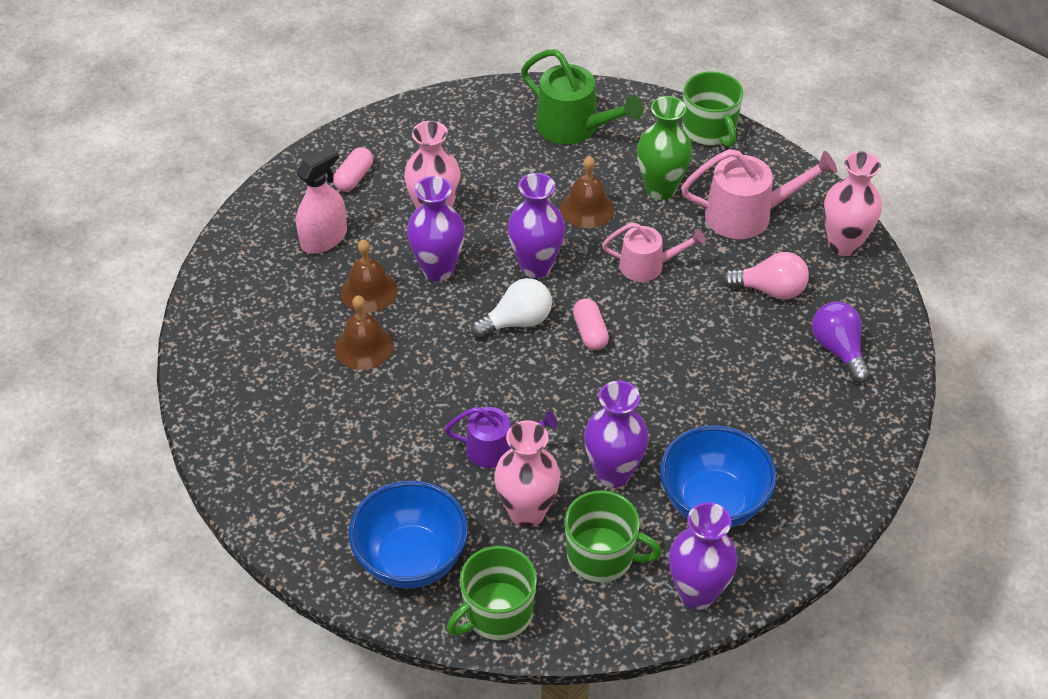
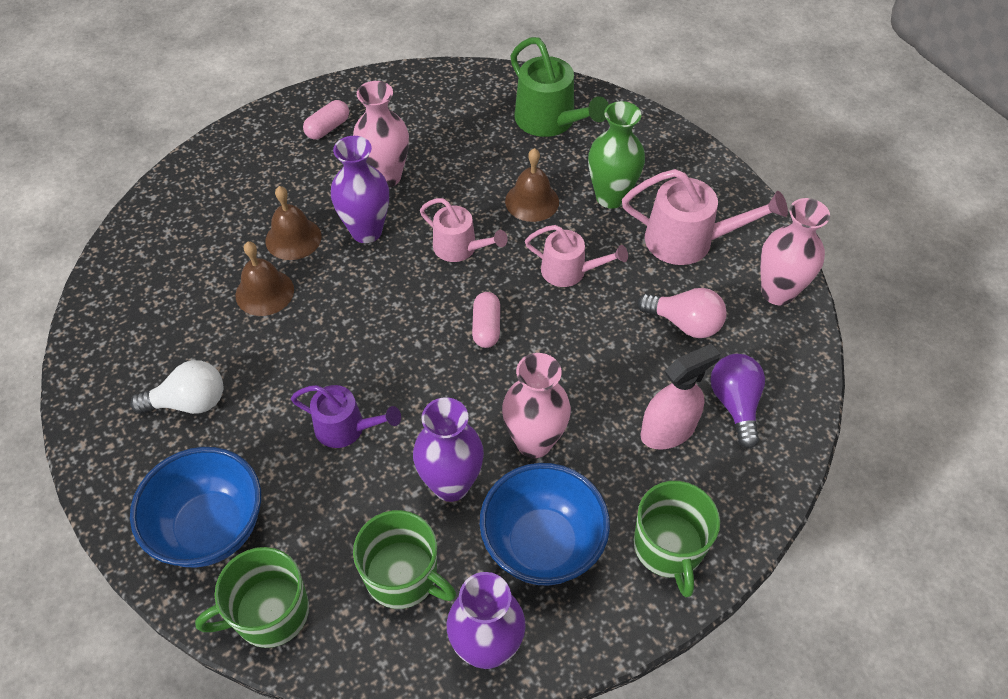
camera: 15 degrees right, 5 degrees up
pink spray bottle [296,146,347,254] -> pink spray bottle moved to [640,343,720,450]
white light bulb [471,278,552,338] -> white light bulb moved to [130,360,223,414]
pink vase [494,420,560,528] -> pink vase moved to [502,353,571,458]
purple vase [507,173,565,278] -> pink watering can [420,198,508,262]
green mug [683,71,743,147] -> green mug moved to [634,481,720,597]

